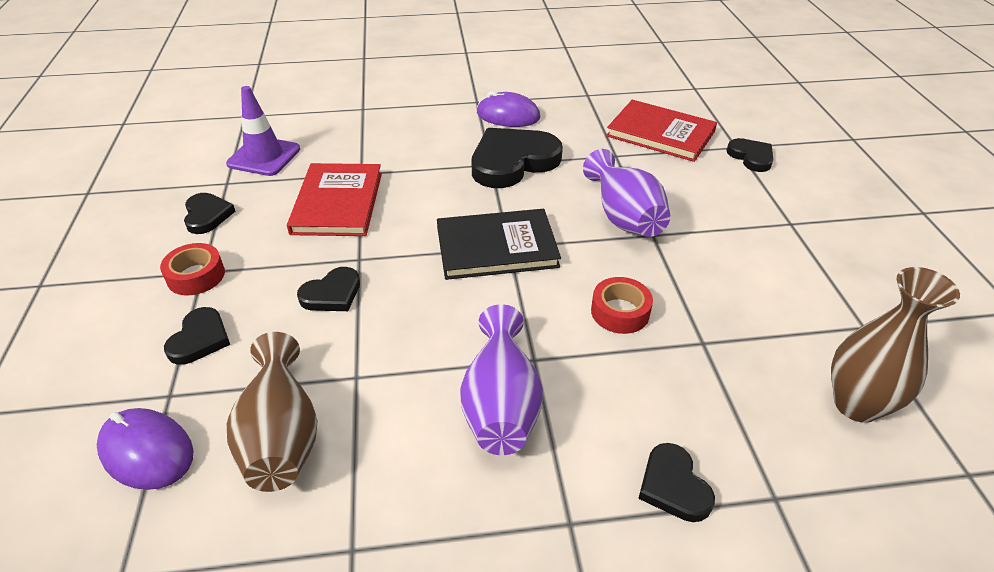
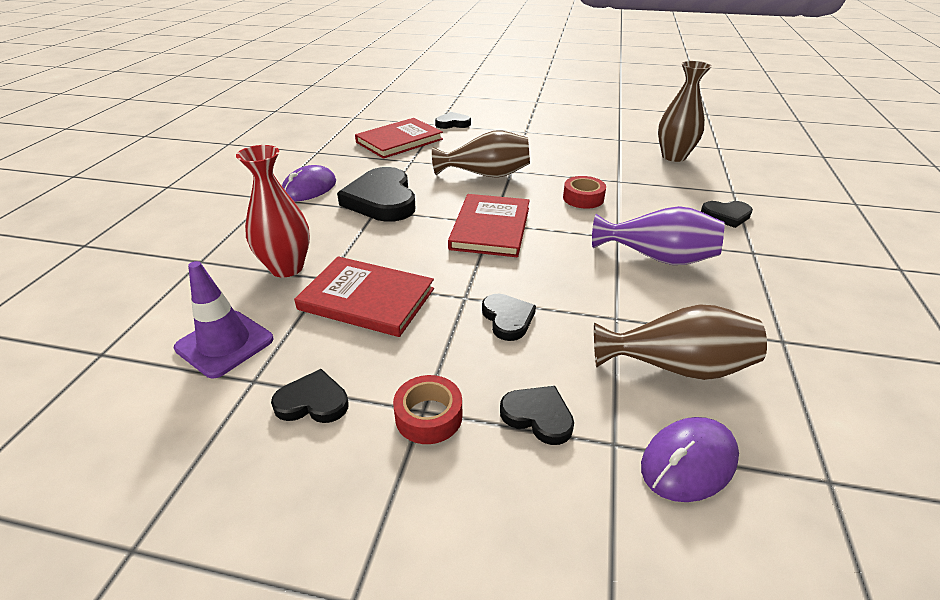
camera: 70 degrees left, 5 degrees down
black book [437,209,561,280] -> red book [448,194,530,257]
purple vase [583,149,671,237] -> brown vase [432,131,530,178]
none -> red vase [236,145,310,277]

